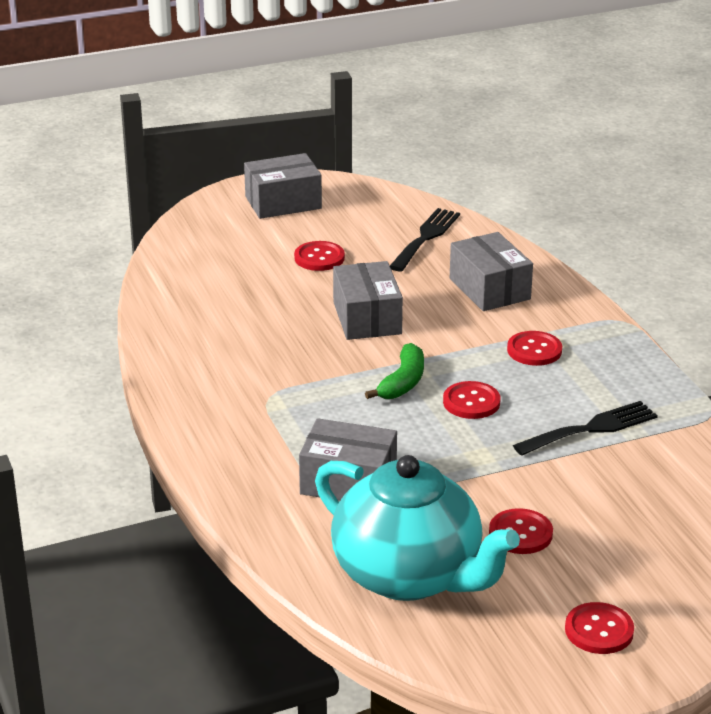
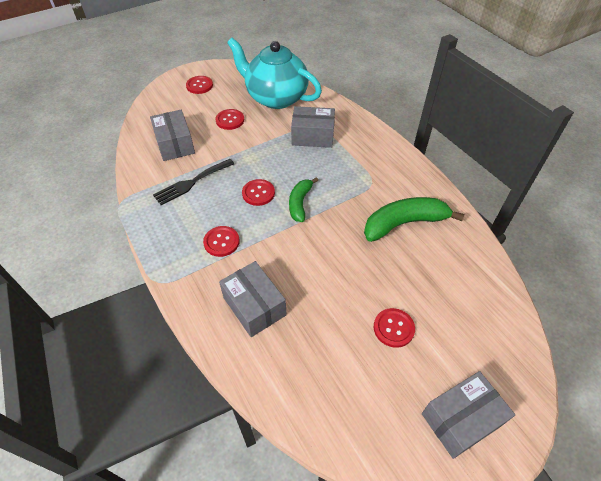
camera: 170 degrees right, 20 degrees up
grey box [333,261,403,340] -> grey box moved to [150,110,195,161]
black fork [390,208,460,271] -> none
none -> green banana [364,197,465,242]

